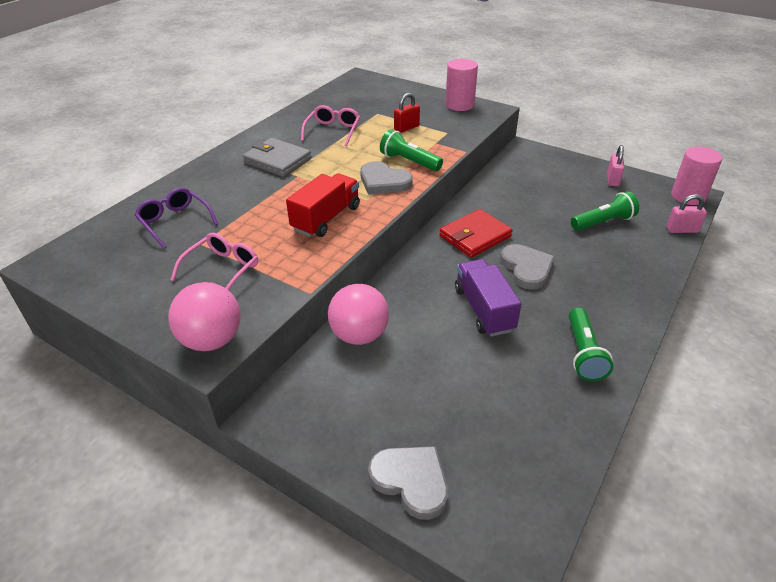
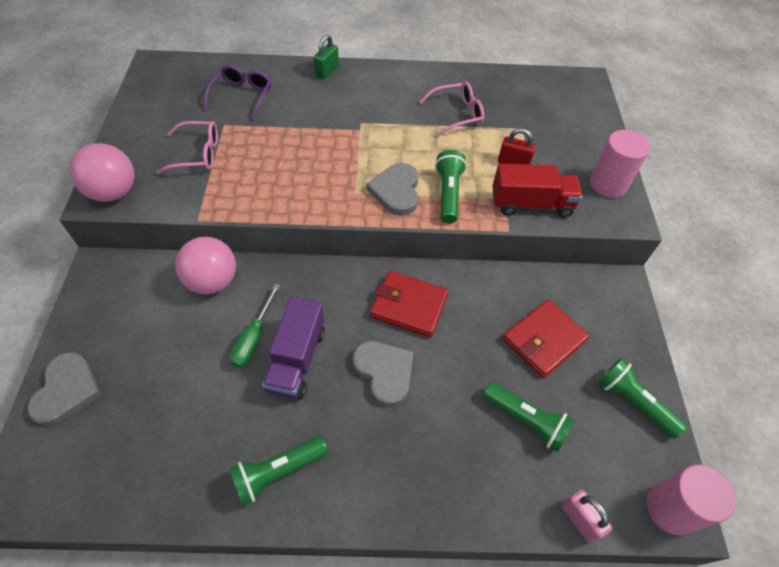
camera: 55 degrees right, 15 degrees up
grey wallet [243,138,311,177] -> none
red truck [286,173,360,237] -> red truck moved to [492,163,583,218]
purple truck [455,259,521,337] -> purple truck turned 150 degrees clockwise [262,297,325,399]
grey heart [500,244,555,290] -> grey heart turned 75 degrees counterclockwise [353,341,414,407]
pink padlock [607,145,625,186] -> green flashlight [598,358,687,439]
none -> green screwdriver [229,284,280,368]
none -> green padlock [314,35,339,79]
none -> red wallet [503,299,590,378]

